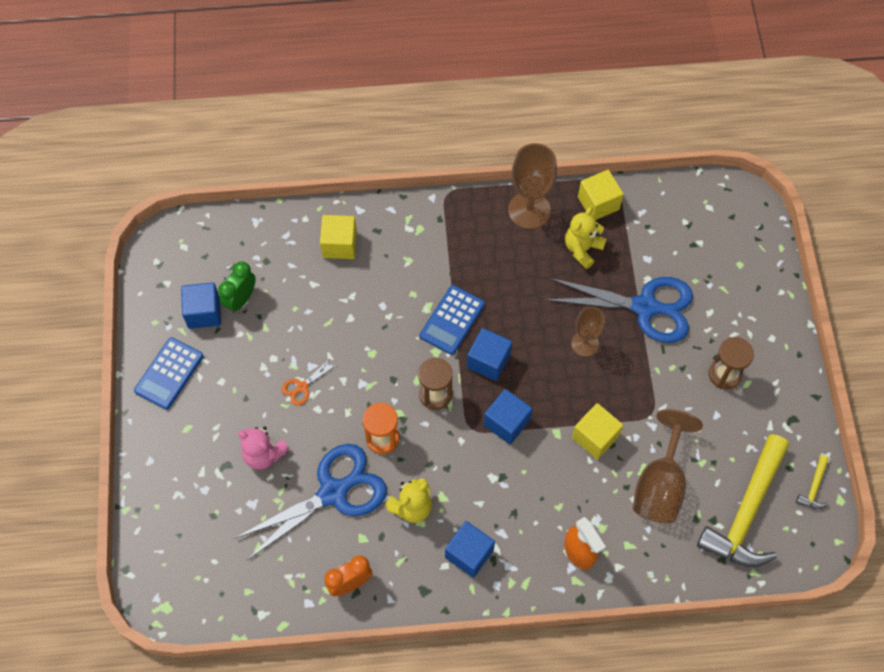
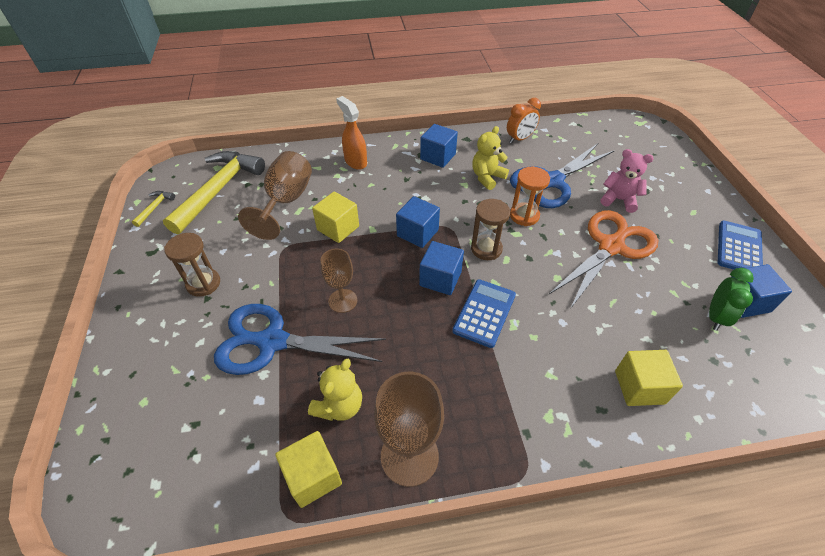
camera: 175 degrees right, 15 degrees down
orange scissors [281,358,336,405] -> orange scissors [549,210,658,309], size x2.49

